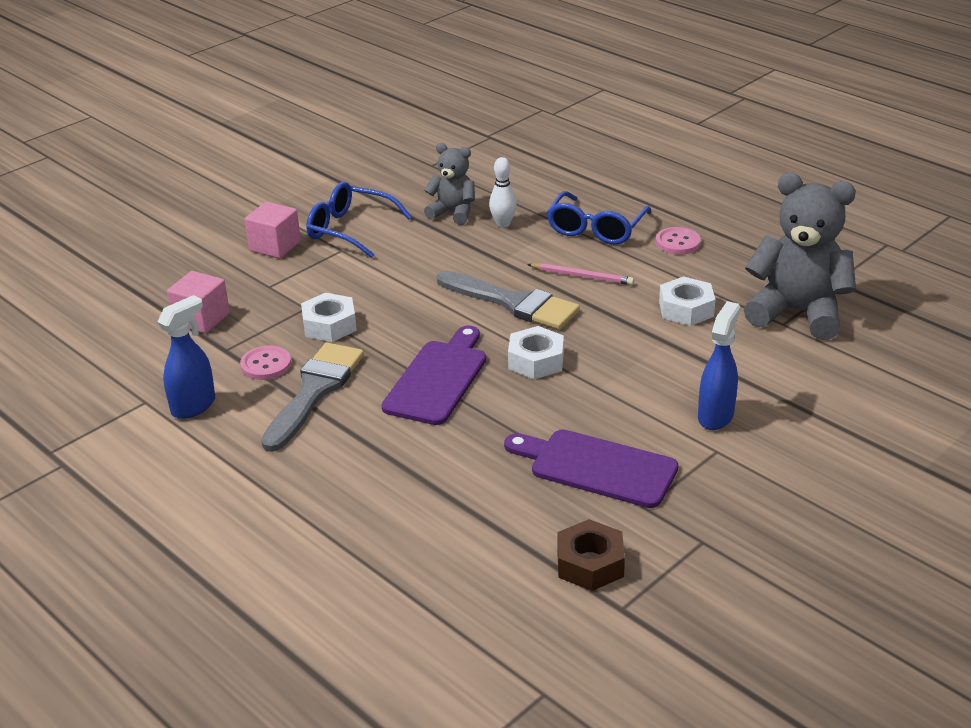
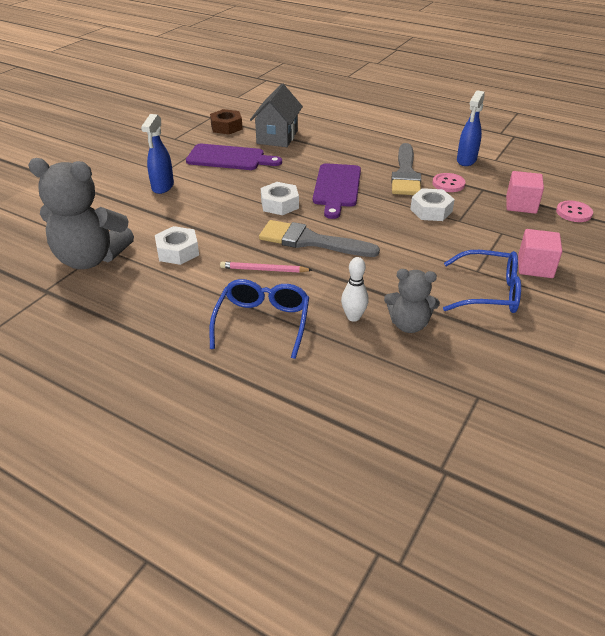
camera: 165 degrees right, 5 degrees up
pink button [656,227,701,255] -> pink button moved to [556,200,593,222]
none -> grey house [250,84,303,147]

